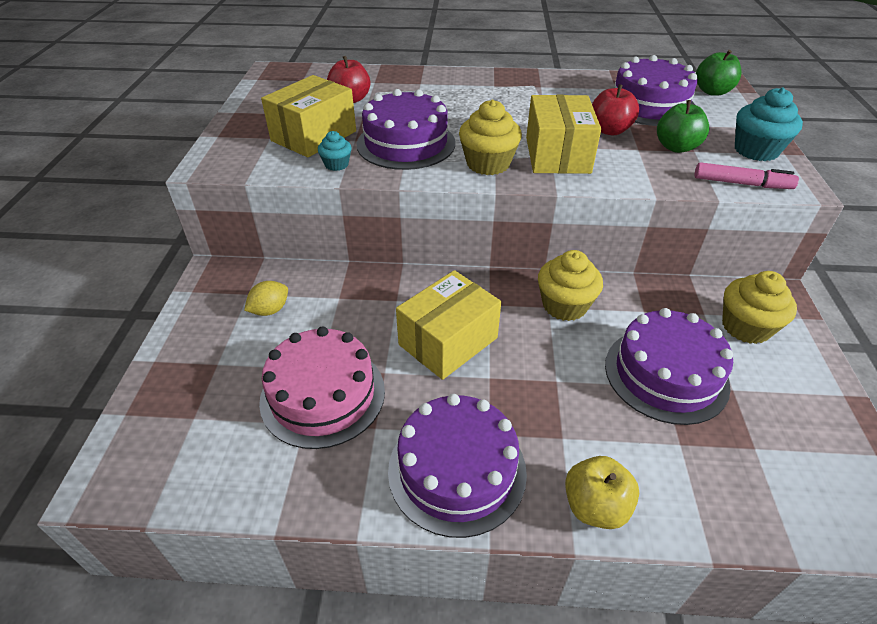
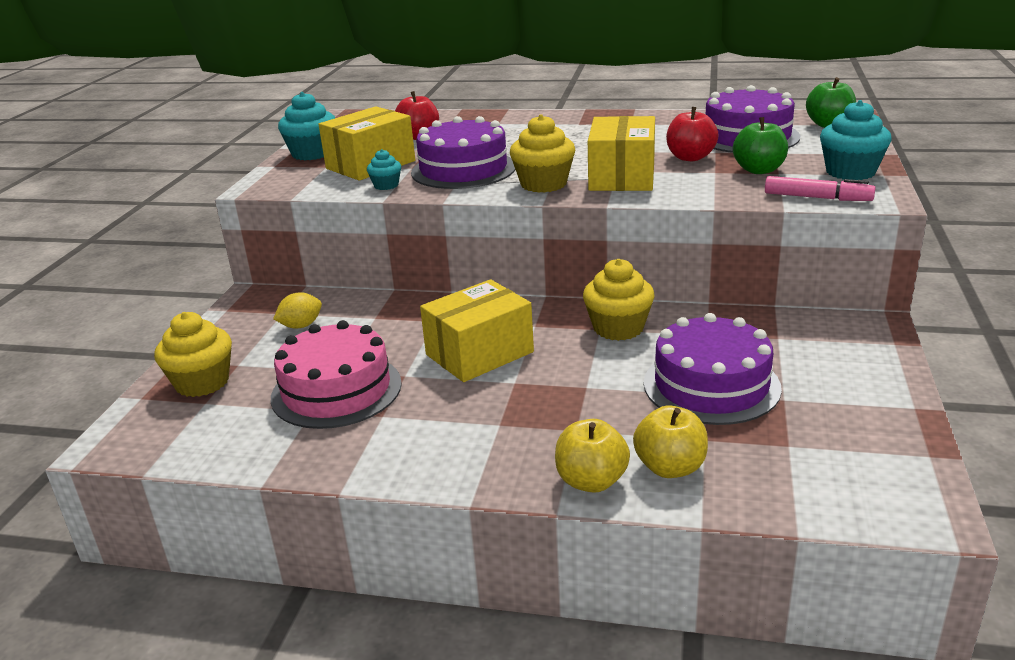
camera: 10 degrees right, 15 degrees down
purple cake [388,394,527,538] -> none
yellow cupcake [722,271,797,344] -> yellow cupcake moved to [154,312,232,397]
none -> turquoise cupcake [278,92,335,160]
none -> yellow apple [633,406,708,478]

